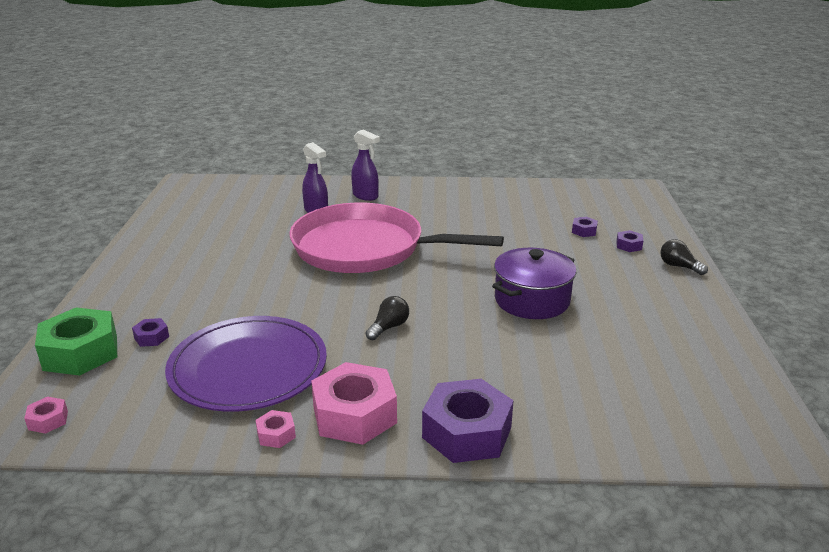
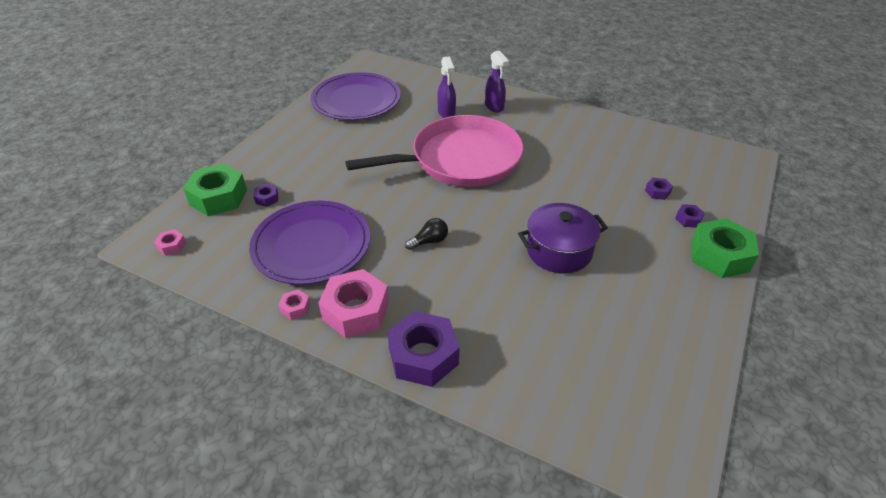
camera: 25 degrees right, 15 degrees up
pink pan [290,203,504,273] -> pink pan turned 120 degrees clockwise [345,115,524,187]
black light bulb [660,239,708,275] -> green nut [691,218,759,278]
none -> purple plate [311,72,401,120]

